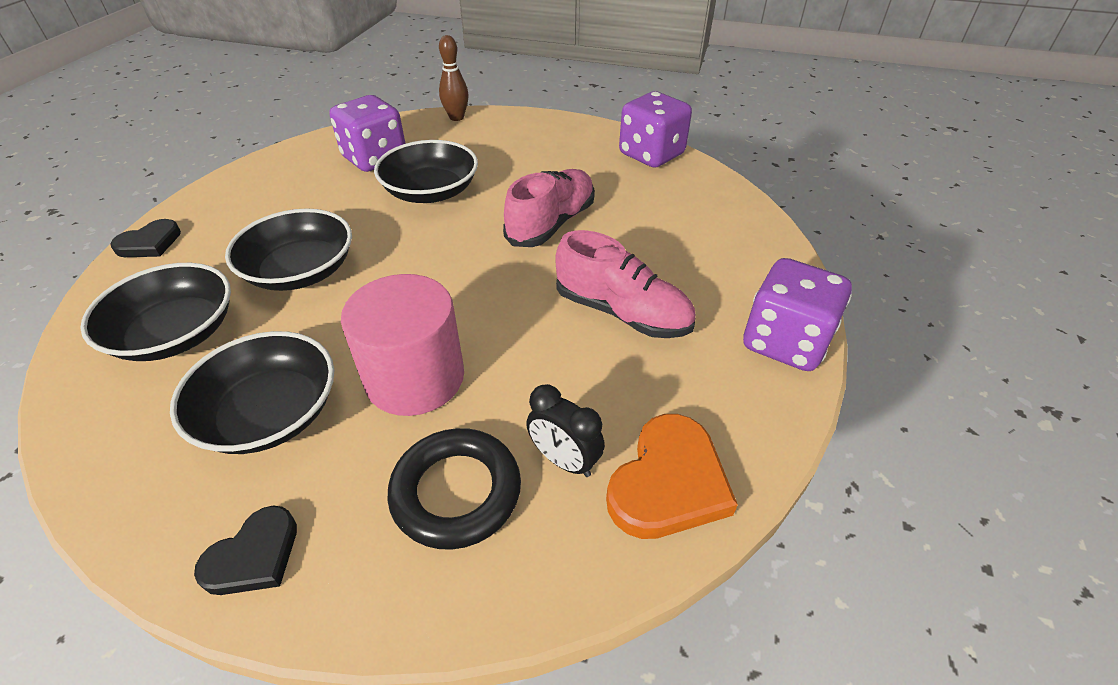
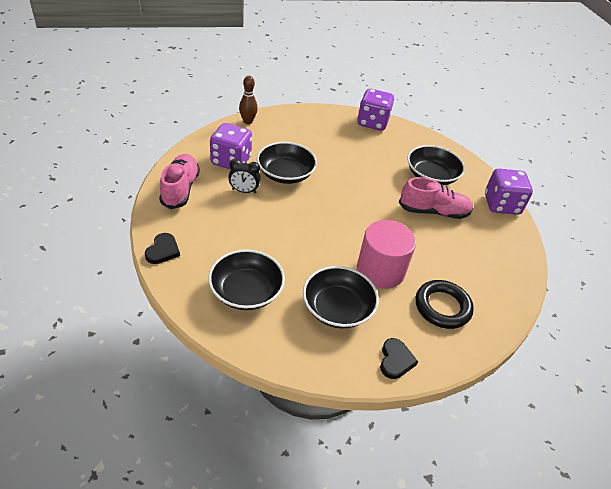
camera: 35 degrees left, 0 degrees up
black bowl [225,208,352,291] -> black bowl moved to [407,145,465,185]
pink shoe [503,169,595,247] -> pink shoe moved to [159,154,200,209]
black clock [526,384,605,477] -> black clock moved to [228,159,261,193]
orange heart [606,414,738,539] -> none

